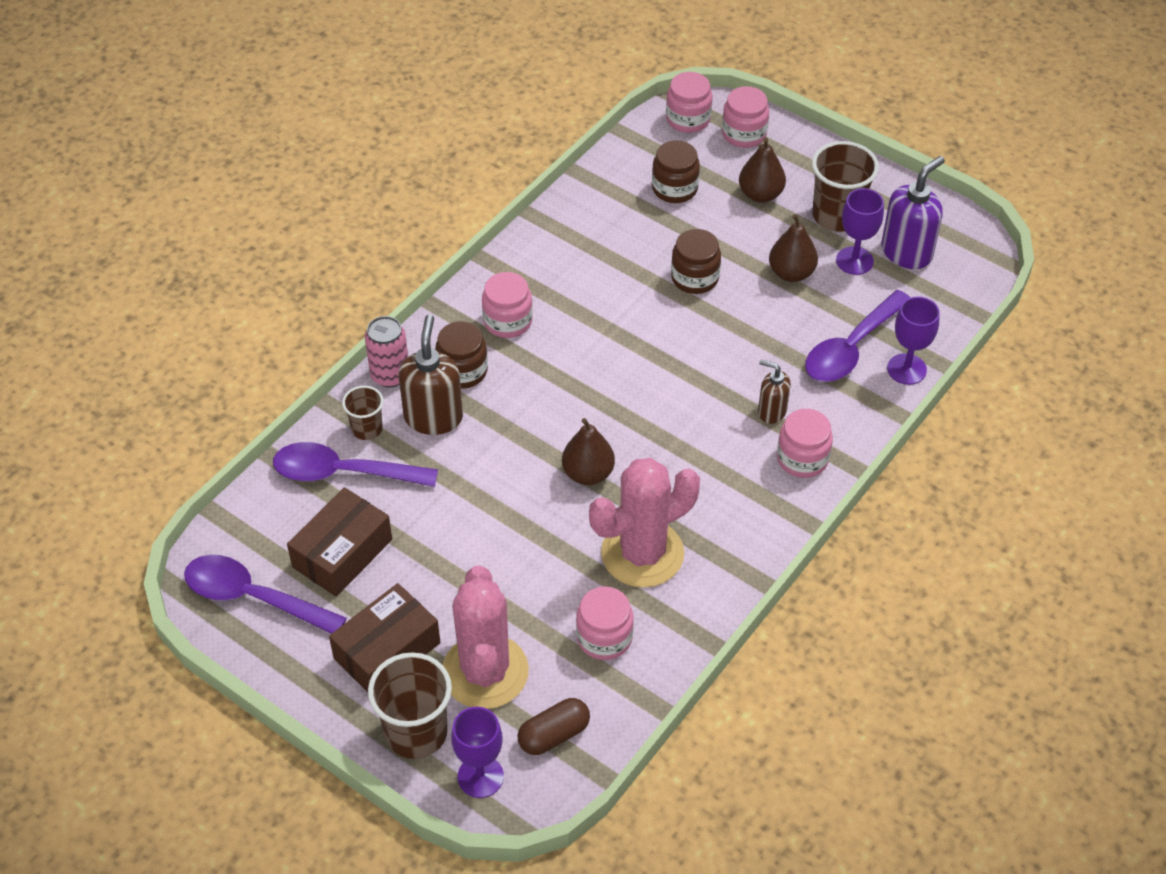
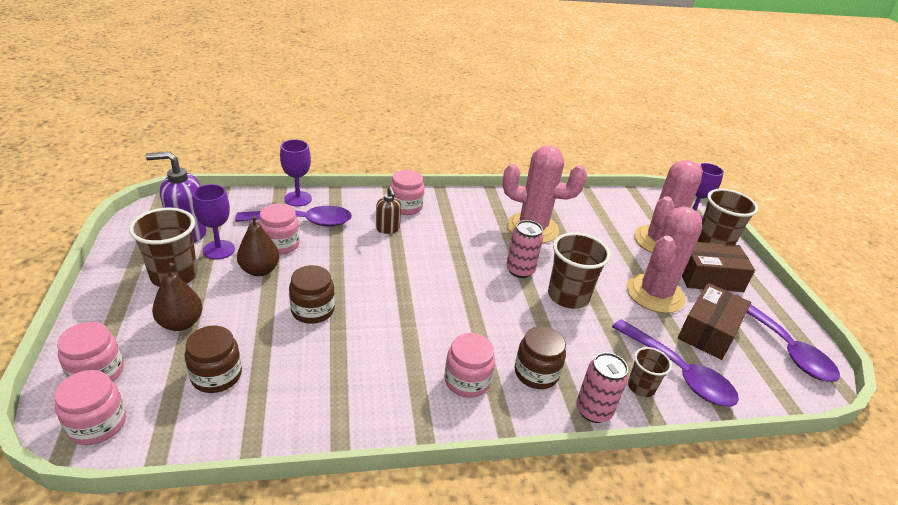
camera: 140 degrees left, 15 degrees down
brown box [287,487,392,597] -> brown box turned 45 degrees counterclockwise [678,283,751,360]
brown soap dispenser [398,315,463,435] -> none
brown capsule [517,698,590,755] -> none
brown pear [562,418,615,485] -> pink can [506,220,544,278]
pink jar [576,586,634,660] -> pink jar moved to [258,203,300,255]
none -> brown cup [548,232,611,309]
none -> pink cactus [626,207,702,313]

